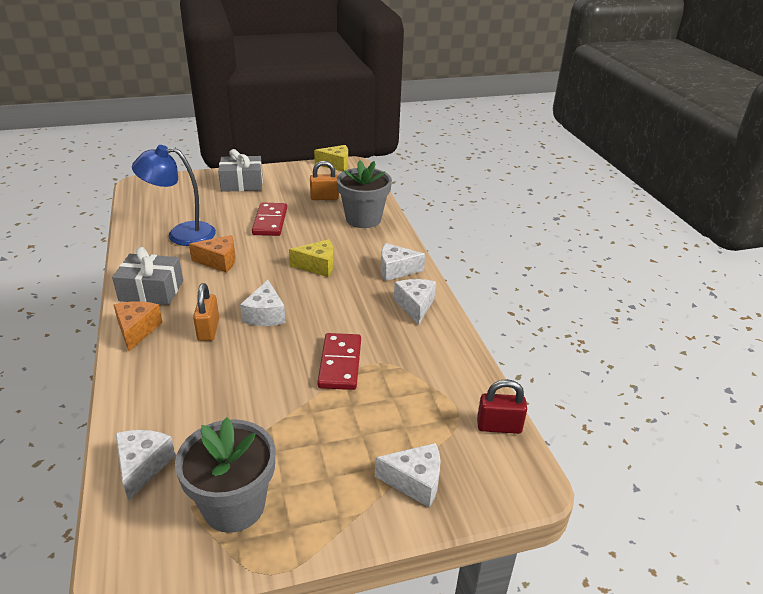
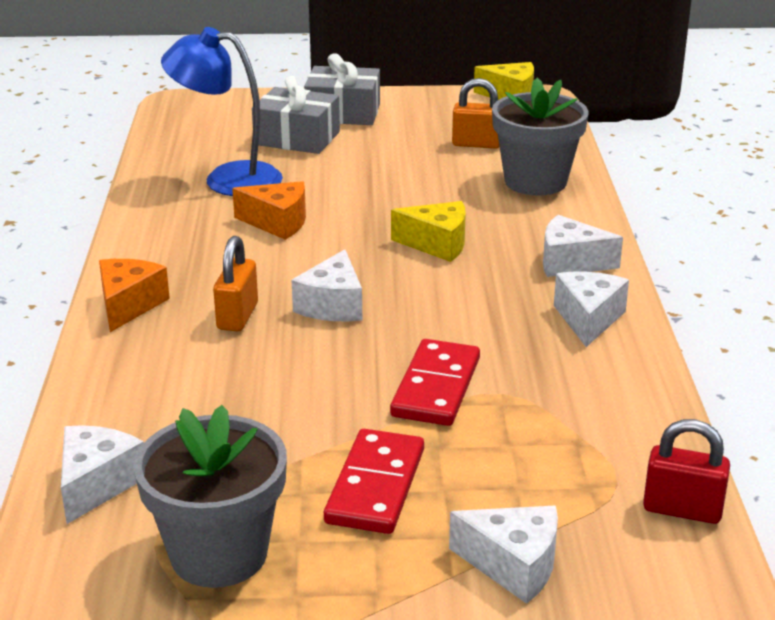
camera: 15 degrees right, 5 degrees down
grey gift [112,247,183,305] -> grey gift moved to [252,76,340,154]
red domino [252,203,287,236] -> red domino moved to [324,429,424,534]

